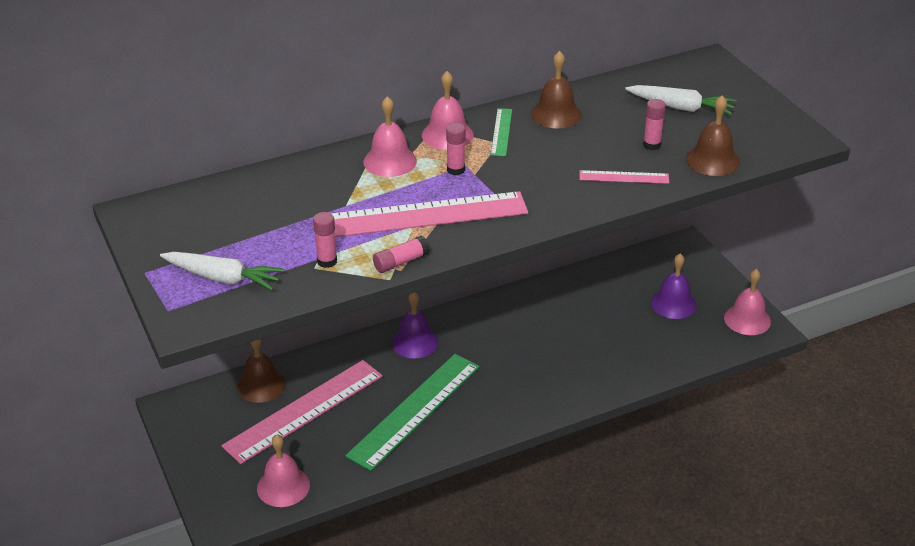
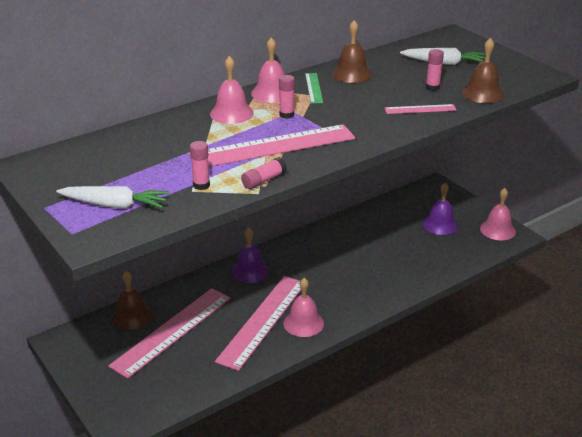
camera: 10 degrees left, 5 degrees down
pink bell [257,434,310,507] -> pink bell moved to [283,278,324,337]
green ruler [345,354,480,471] -> pink ruler [215,276,301,371]

